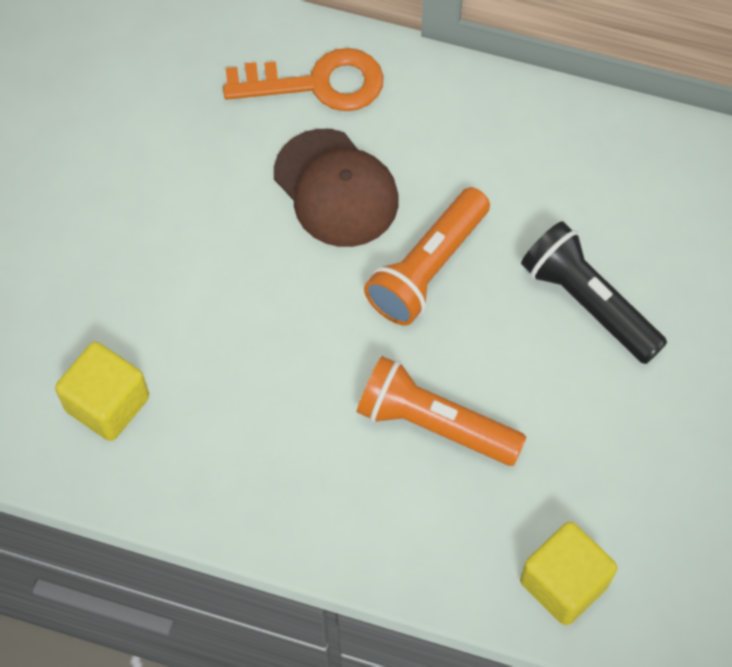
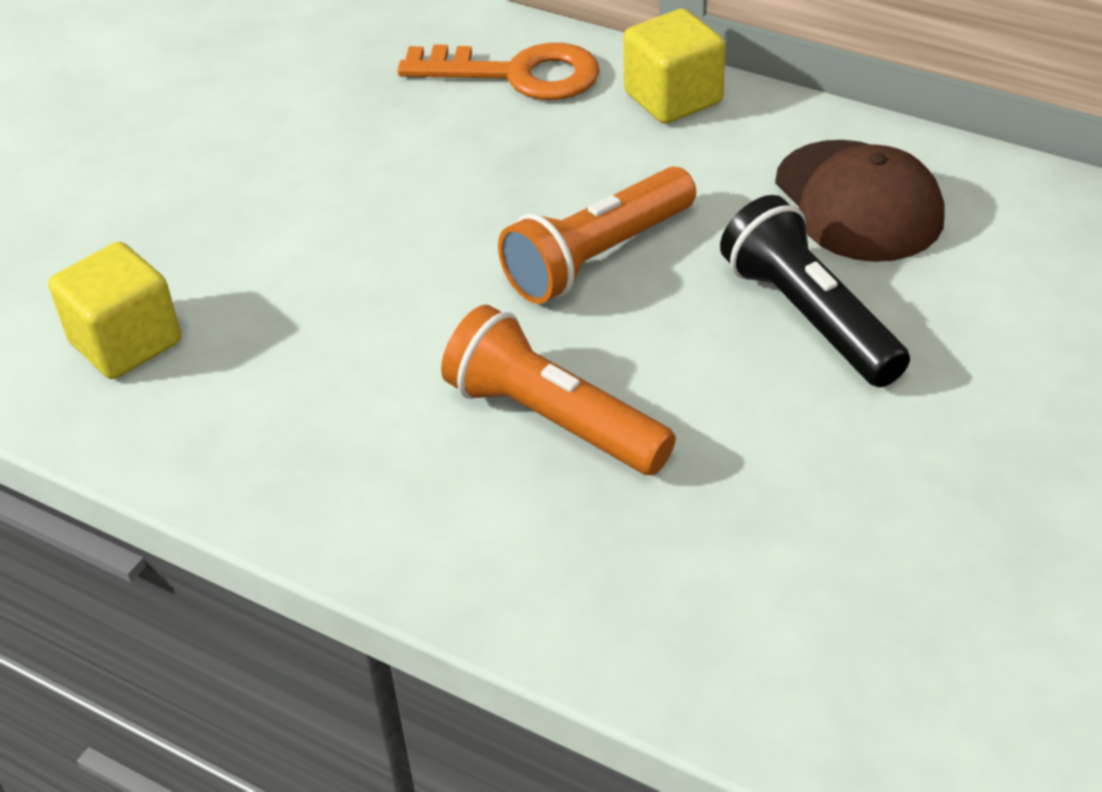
camera: 15 degrees right, 20 degrees down
brown cap [274,129,399,247] -> brown cap moved to [775,140,945,262]
yellow cube [520,522,618,625] -> yellow cube moved to [623,9,726,124]

